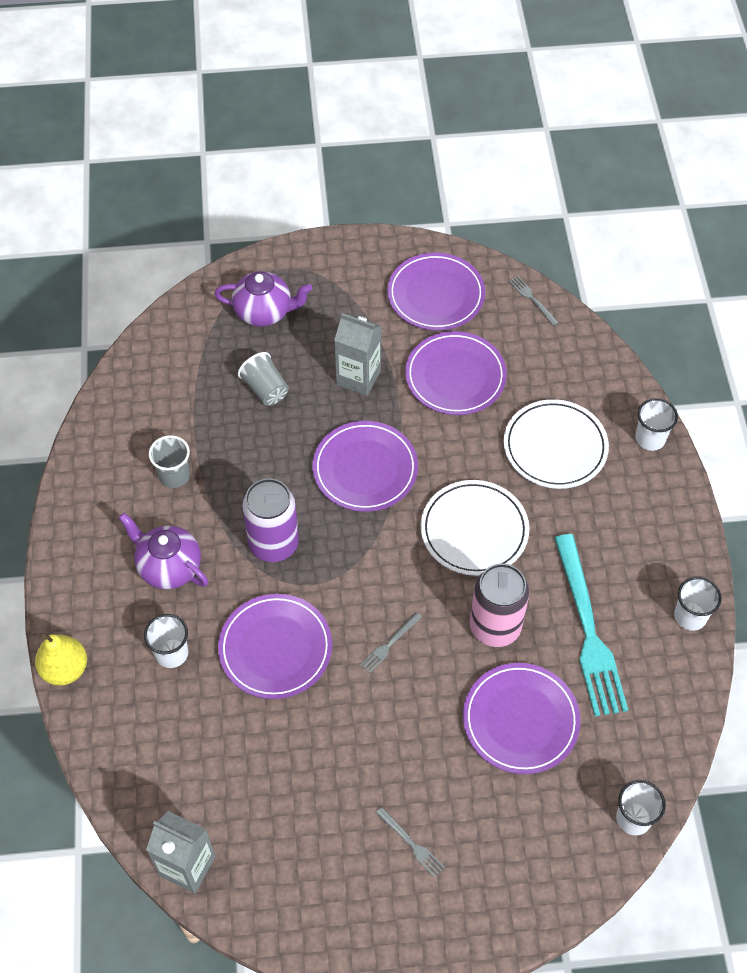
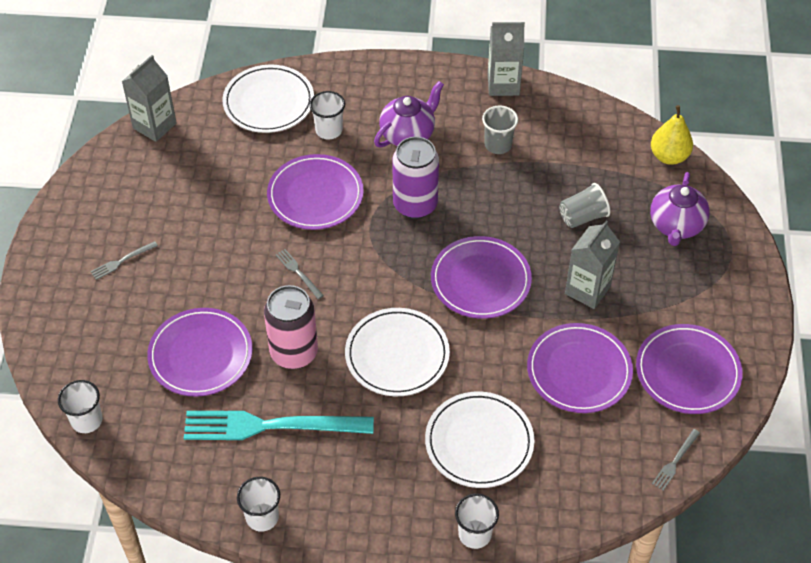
camera: 100 degrees right, 5 degrees down
yellow pear [35,634,87,686] -> yellow pear moved to [651,105,693,165]
grey fork [509,276,558,326] -> grey fork turned 150 degrees clockwise [652,429,700,491]
none -> white plate [222,64,314,133]
none -> grey carton [488,22,525,96]

